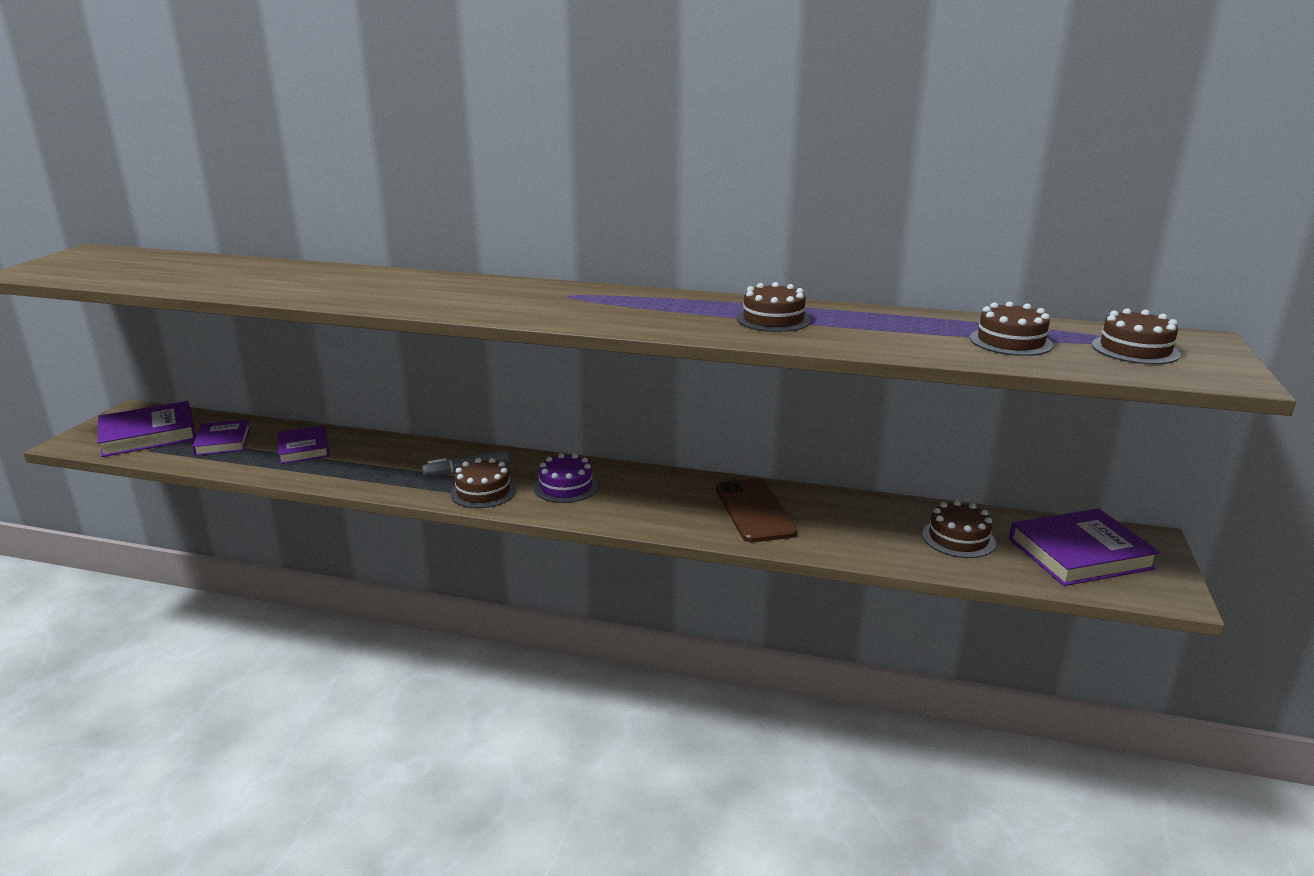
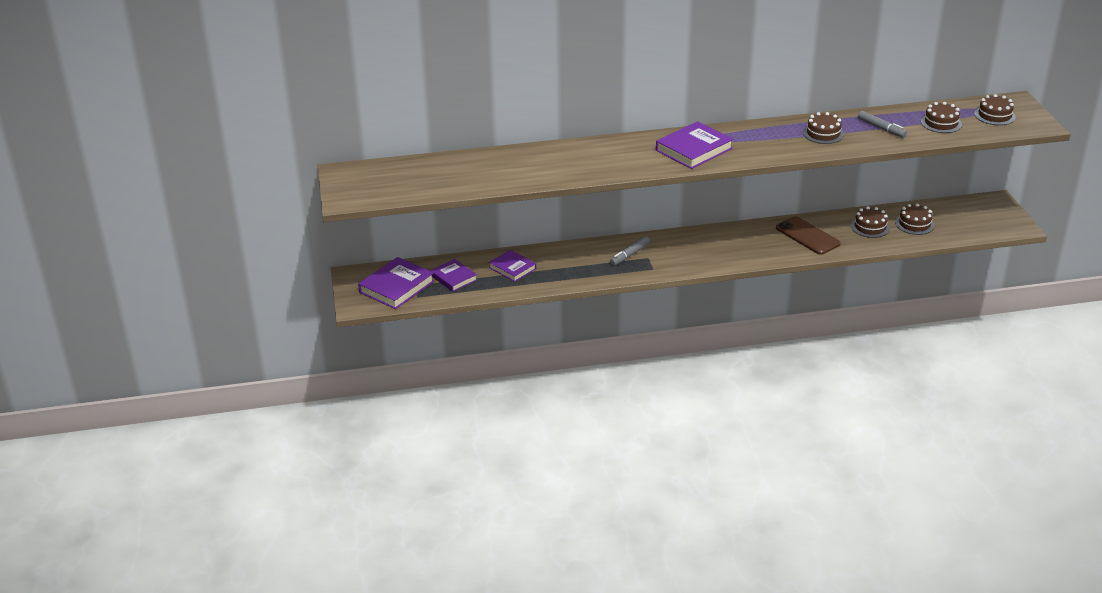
camera: 25 degrees left, 10 degrees up
brown cake [451,458,516,508] -> brown cake moved to [851,206,890,238]
purple cake [534,453,598,503] -> none
purple book [1009,509,1160,586] -> purple book moved to [656,121,733,169]
none -> grey marker [858,111,907,138]

